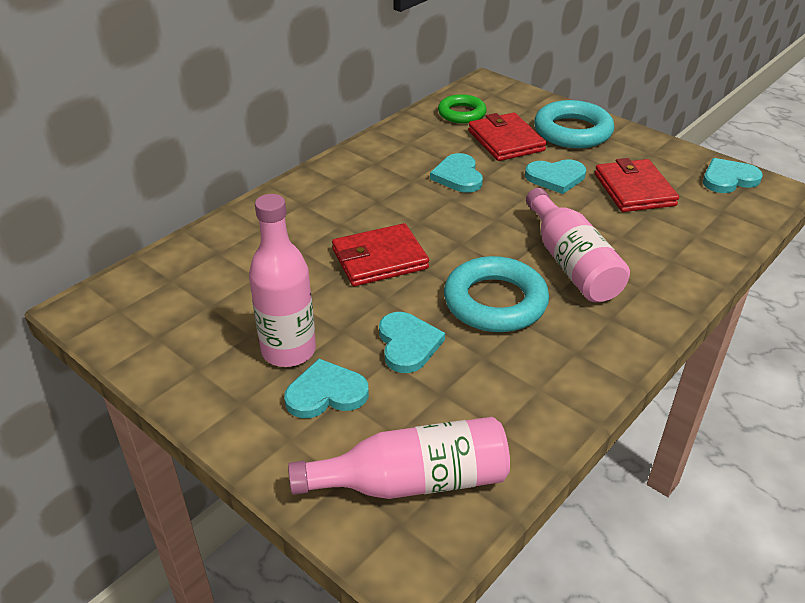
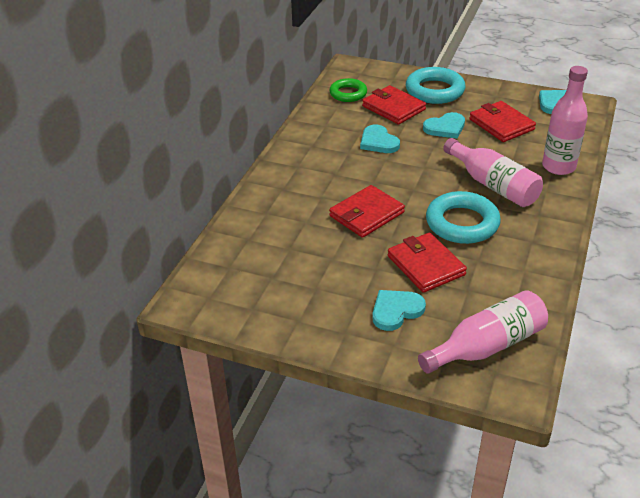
camera: 20 degrees left, 0 degrees up
pink bottle [249,194,316,367] -> pink bottle moved to [542,66,588,175]
turquoise heart [379,312,445,373] -> red wallet [388,233,467,293]

